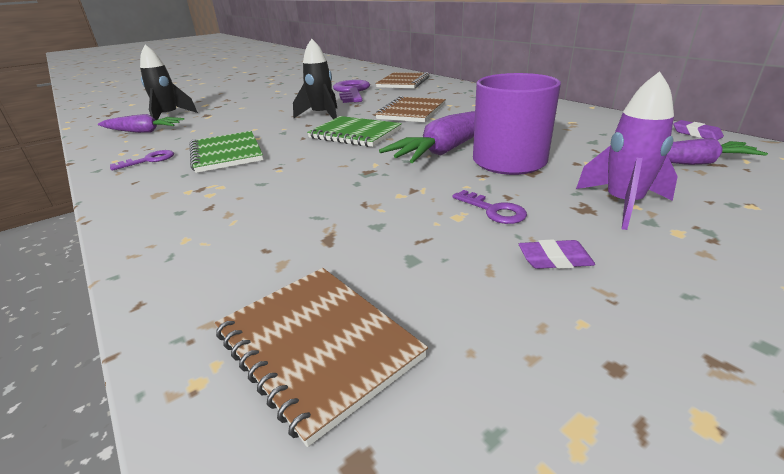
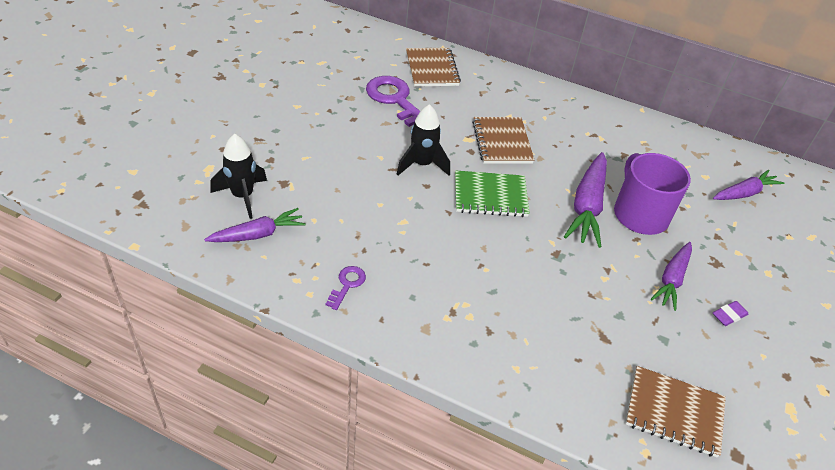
camera: 35 degrees left, 15 degrees up
green notebook [190,131,263,173] -> none
purple key [452,190,527,224] -> purple carrot [651,242,692,311]
purple rocket [576,71,678,230] -> none
purple eraser [674,120,724,140] -> none

